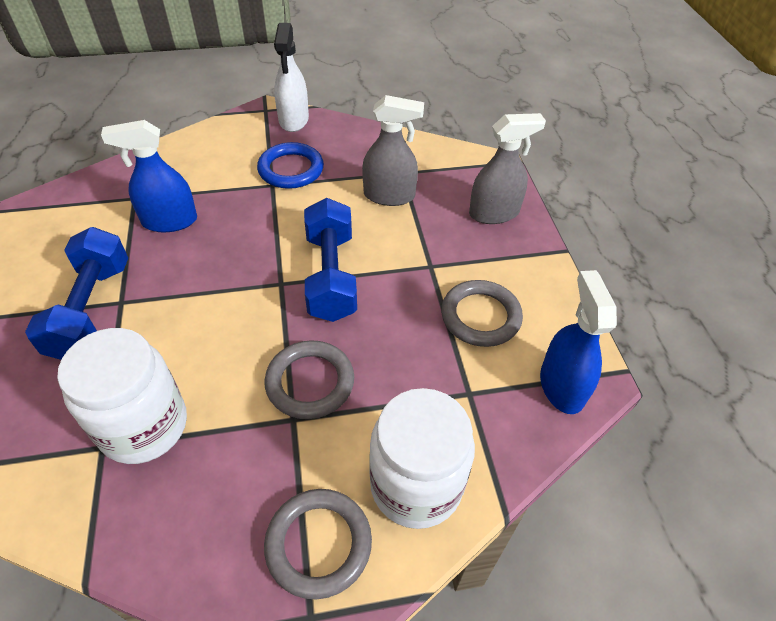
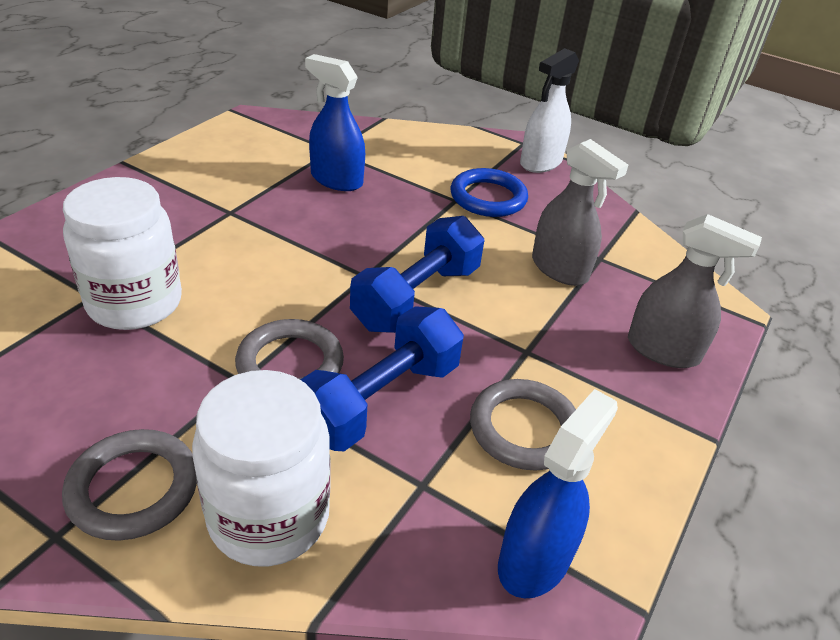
camera: 40 degrees right, 10 degrees down
blue dumbbell [25,227,128,360] -> blue dumbbell moved to [300,306,464,451]

